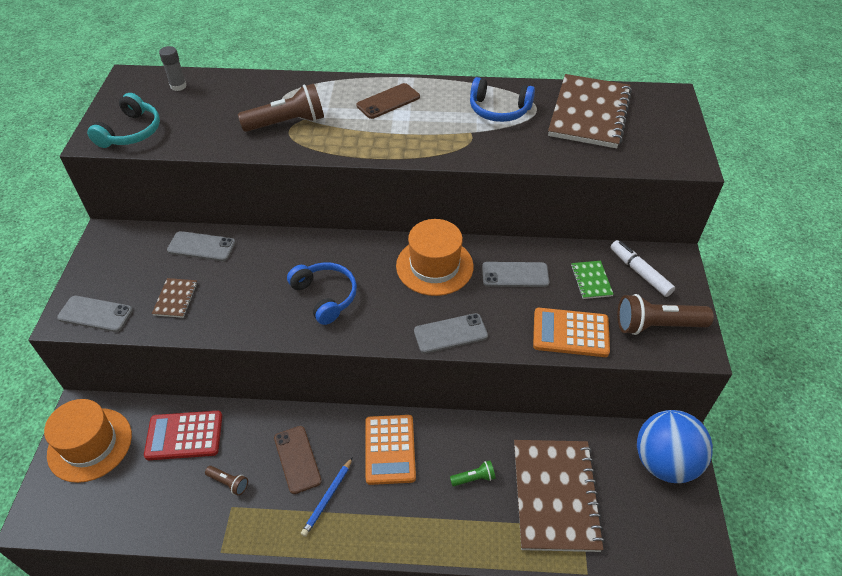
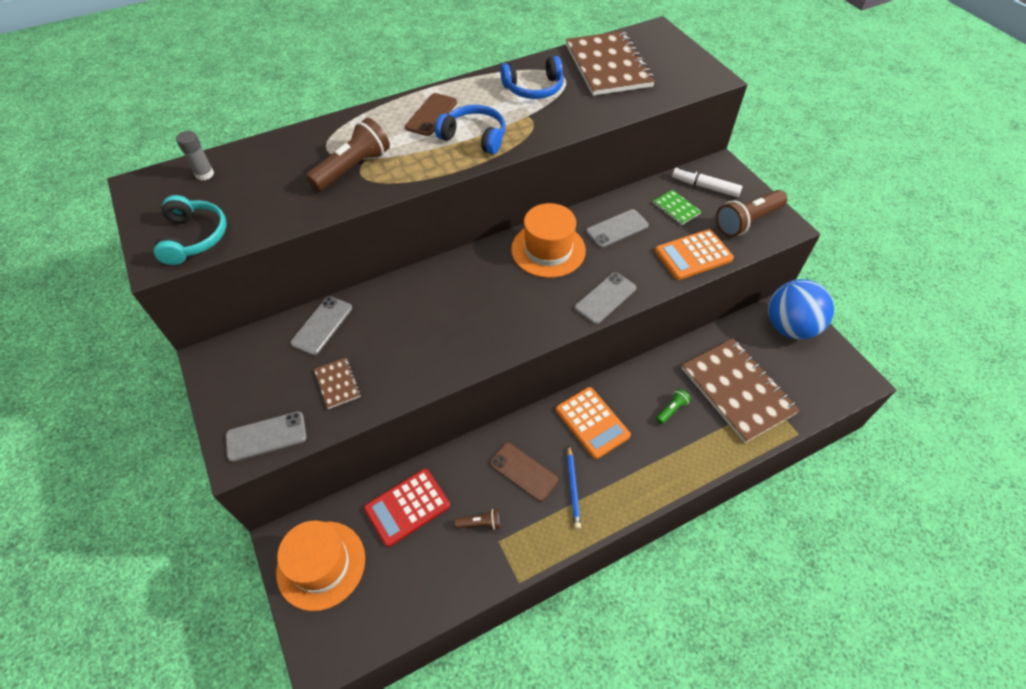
camera: 30 degrees left, 5 degrees up
grey phone [167,231,236,261] -> grey phone turned 45 degrees counterclockwise [290,296,352,355]
blue headphones [287,262,357,325] -> blue headphones moved to [435,105,505,154]

